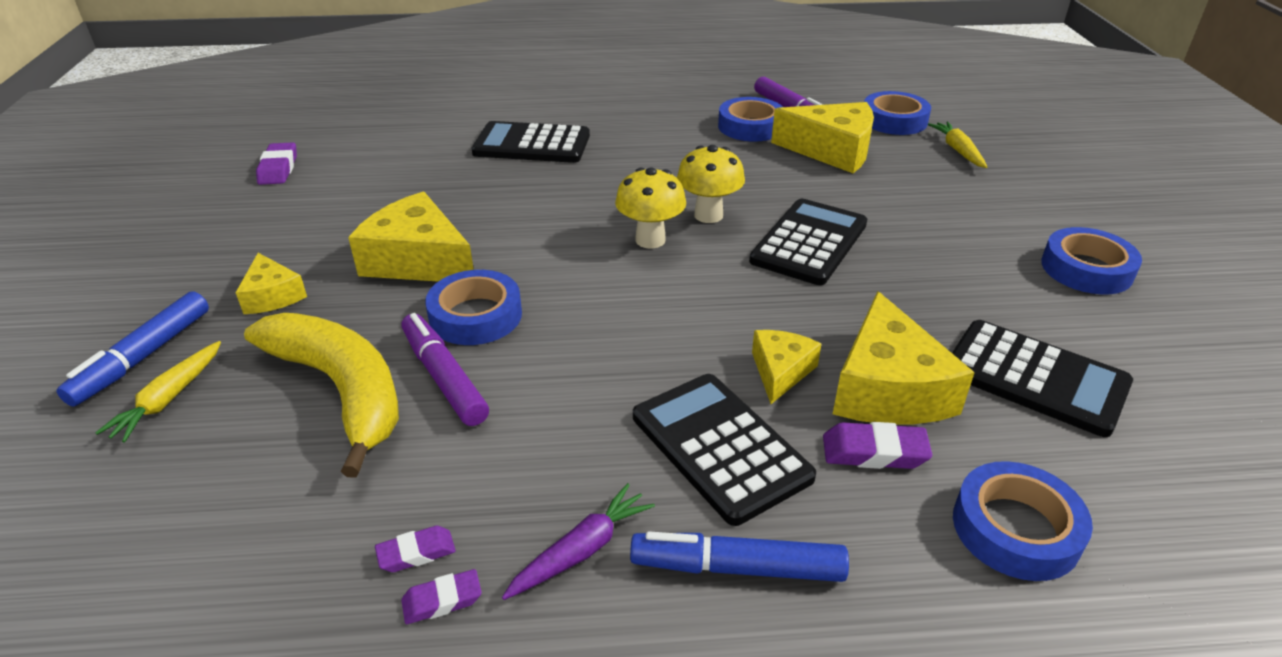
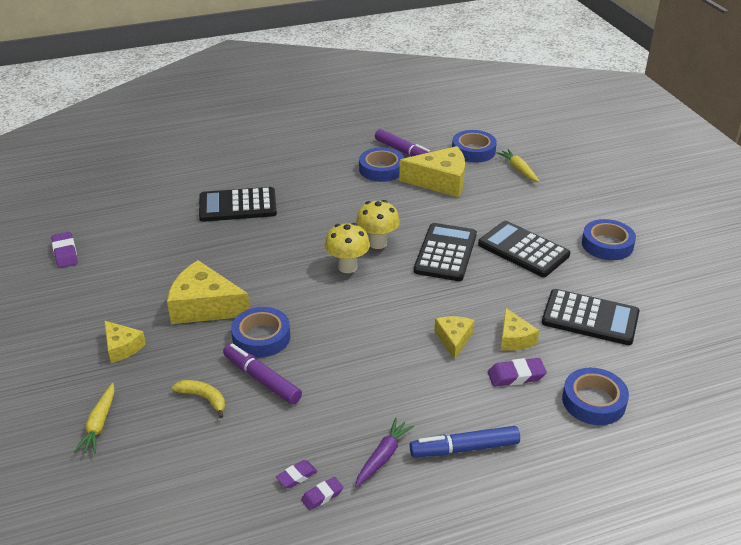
camera: 15 degrees left, 0 degrees up
blue marker [57,291,209,407] -> none
yellow banana [244,313,399,478] -> yellow banana [172,380,225,418], size x0.44
black calculator [633,374,816,526] -> black calculator moved to [478,221,570,277]
yellow cheese [833,291,975,424] -> yellow cheese [501,308,539,351], size x0.56

